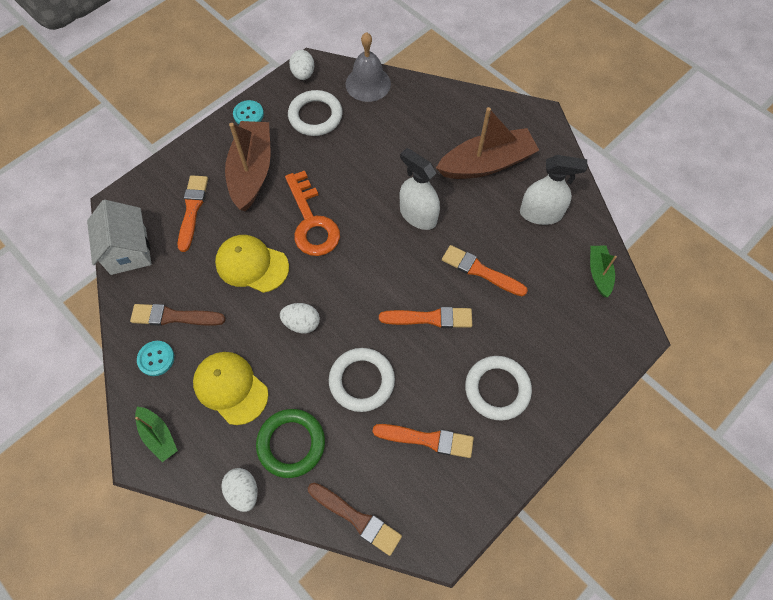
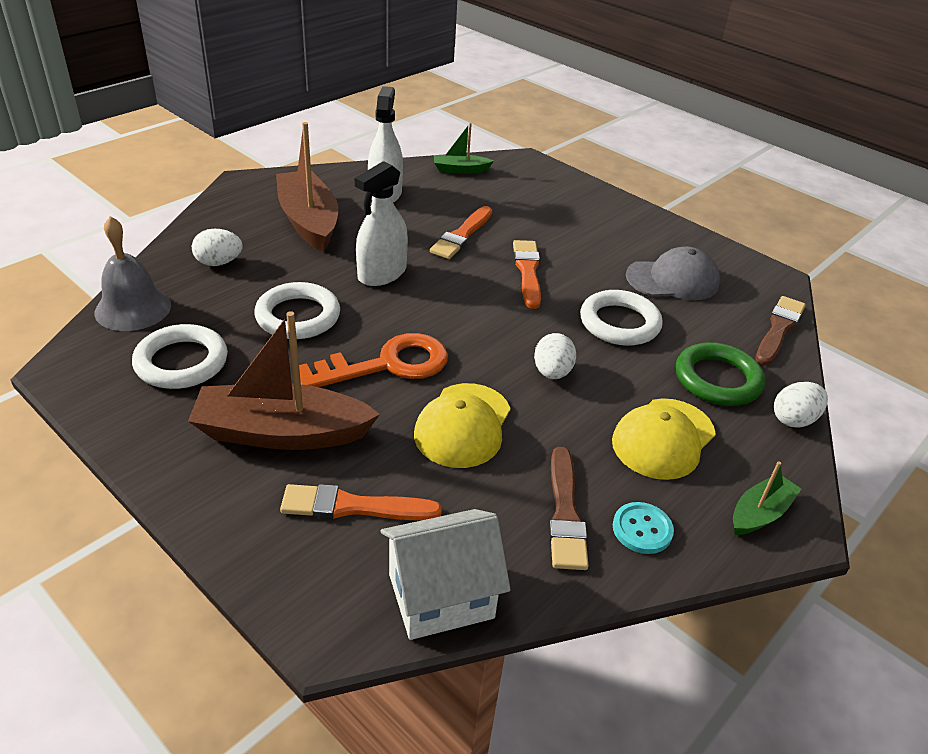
camera: 95 degrees left, 25 degrees down
turquoise button [233,100,264,124] -> none
white egg [289,50,314,80] -> white egg moved to [192,229,243,266]
orange brush [373,424,474,458] -> grey cap [626,246,720,300]
white ring [465,356,532,421] -> white ring moved to [254,282,340,339]

